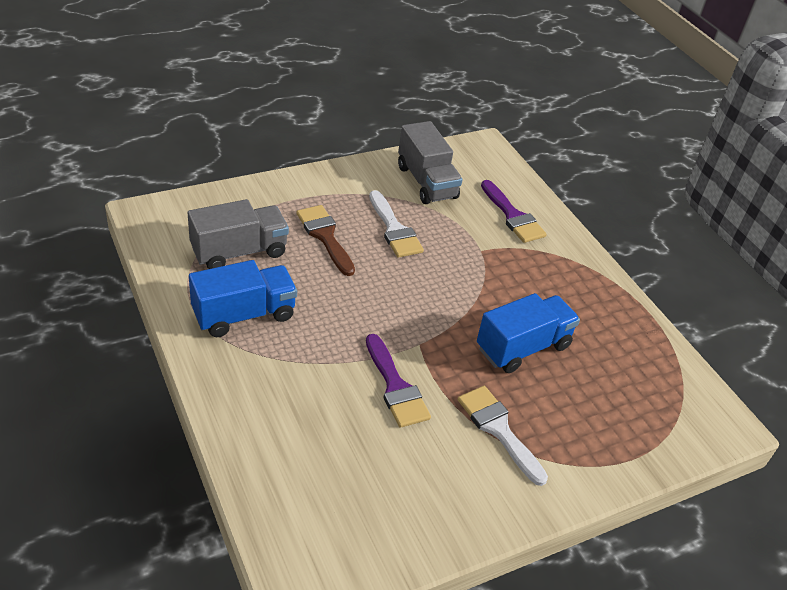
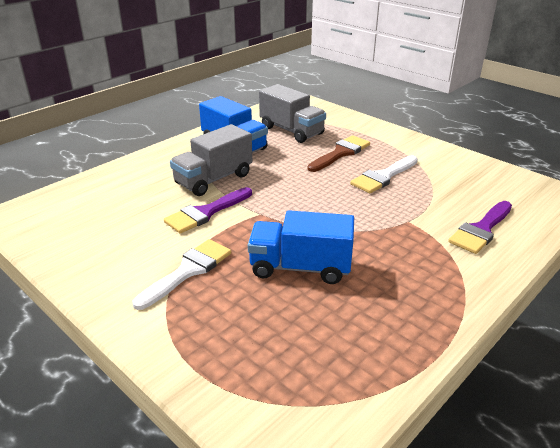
camera: 75 degrees right, 10 degrees down
grey truck [398,121,462,204] -> grey truck moved to [170,124,252,196]
blue truck [477,293,580,373] -> blue truck turned 150 degrees clockwise [248,210,354,284]

